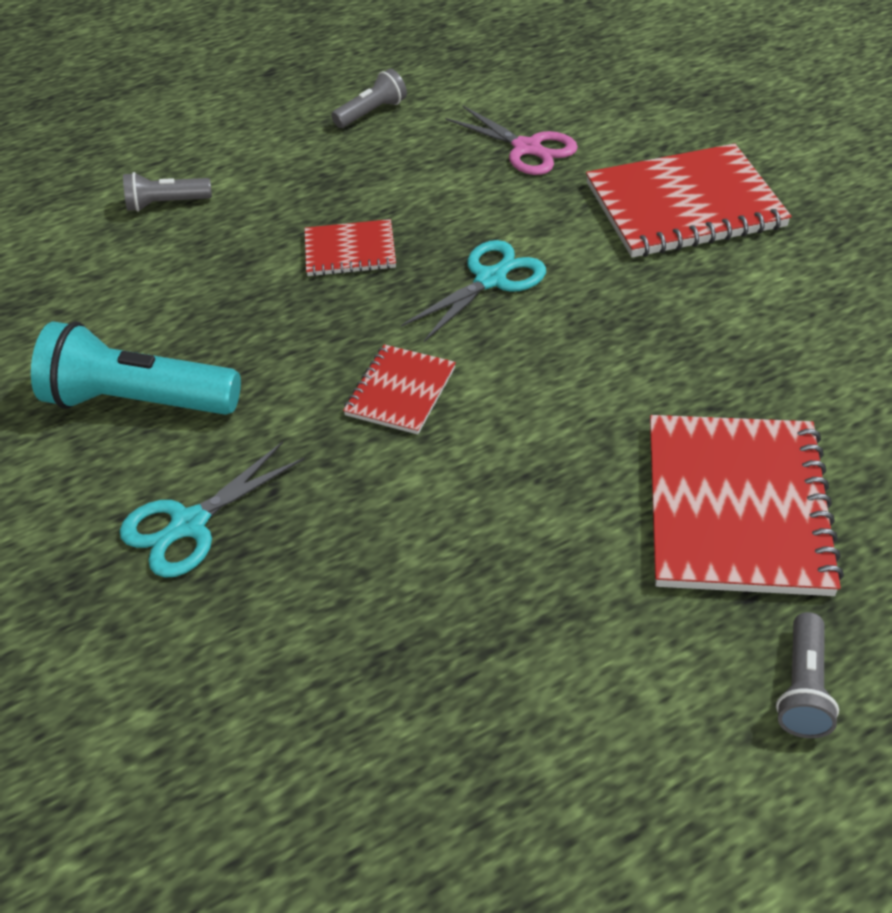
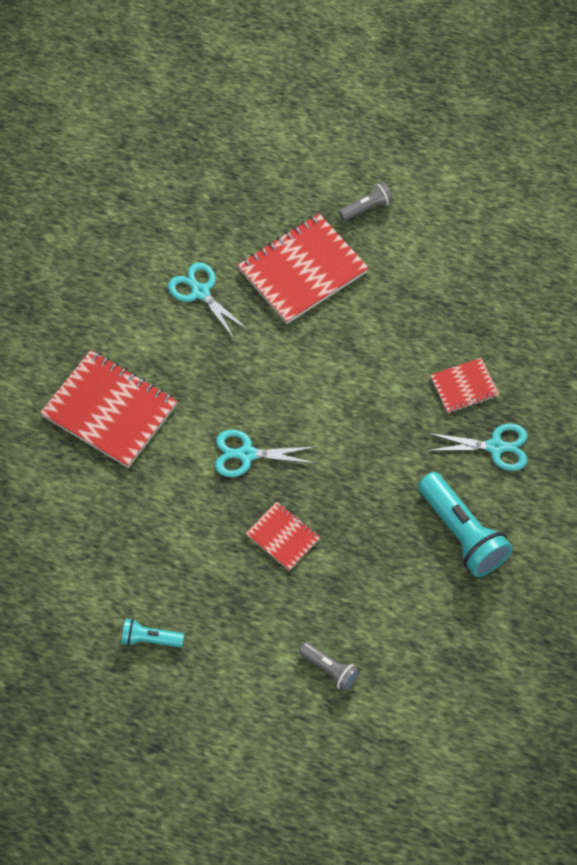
camera: 135 degrees left, 15 degrees up
grey flashlight [331,69,407,128] -> turquoise flashlight [121,618,184,647]
red notebook [343,344,456,435] -> red notebook moved to [430,358,499,413]
pink scissors [445,105,578,175] -> none
none -> turquoise scissors [168,262,249,340]

